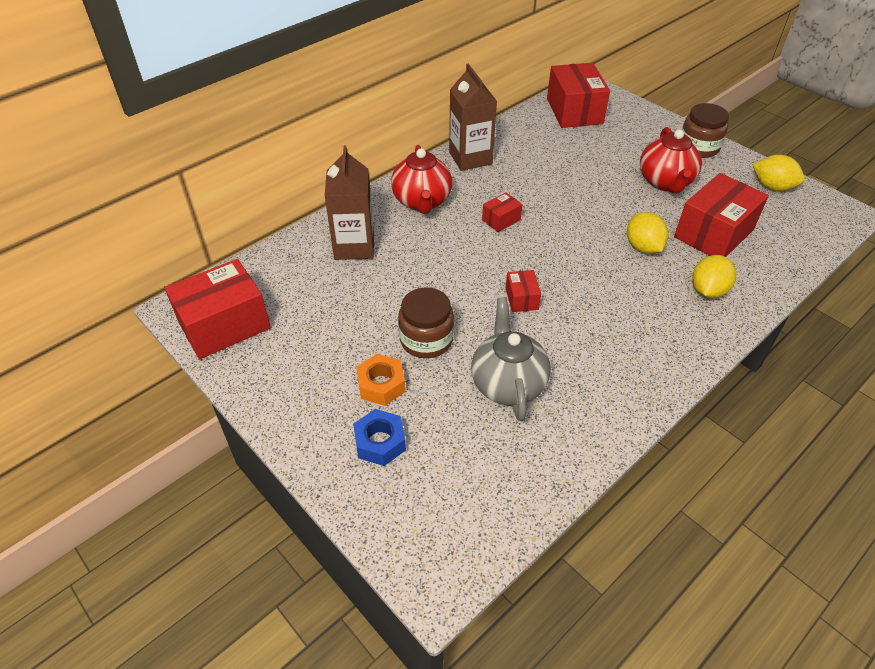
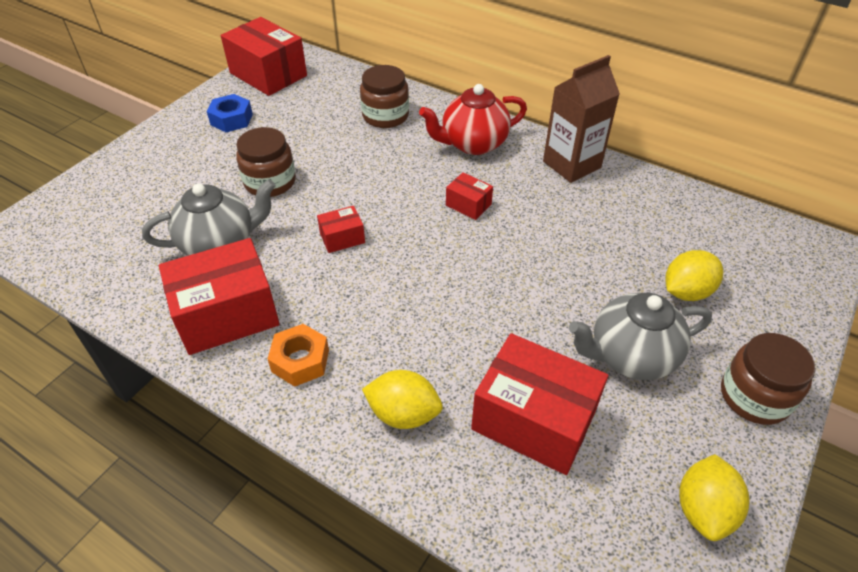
camera: 75 degrees right, 0 degrees up
brown carton [325,145,374,260] -> brown jar [360,65,409,128]
blue nut [353,409,406,466] -> blue nut moved to [207,94,253,132]
orange nut [356,354,406,406] -> orange nut moved to [268,324,329,387]
red box [547,63,610,128] -> red box moved to [159,238,280,355]
yellow lemon [627,212,668,254] -> yellow lemon moved to [665,250,723,301]
red teapot [640,127,702,193] -> grey teapot [569,292,712,380]

